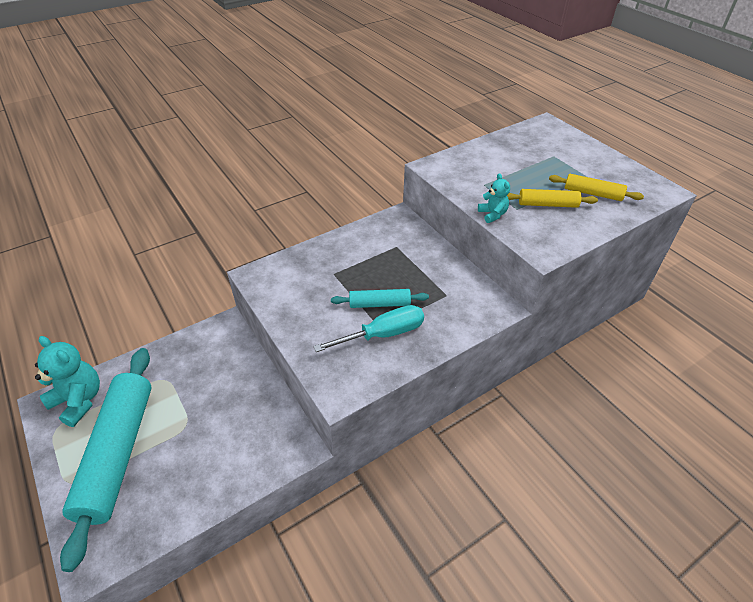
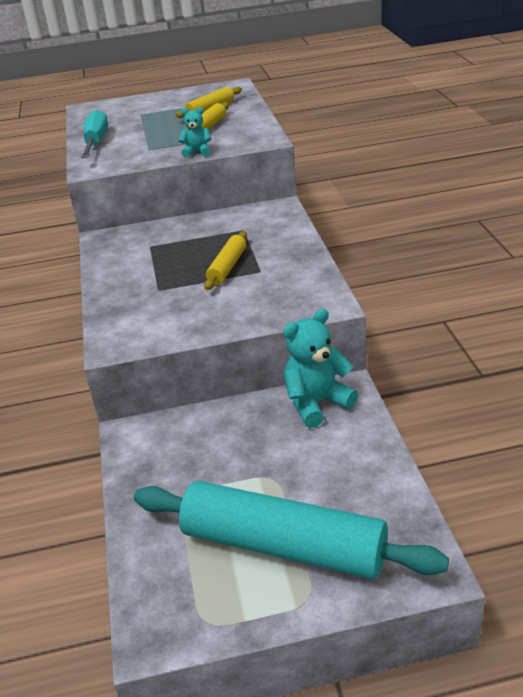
camera: 65 degrees left, 10 degrees down
turquoise teddy bear [35,336,100,427] -> turquoise teddy bear moved to [283,308,358,428]
turquoise screwdriver [313,305,424,352] -> turquoise screwdriver moved to [81,110,108,158]
turquoise rolling pin [331,289,429,308] -> yellow rolling pin [204,231,247,290]

